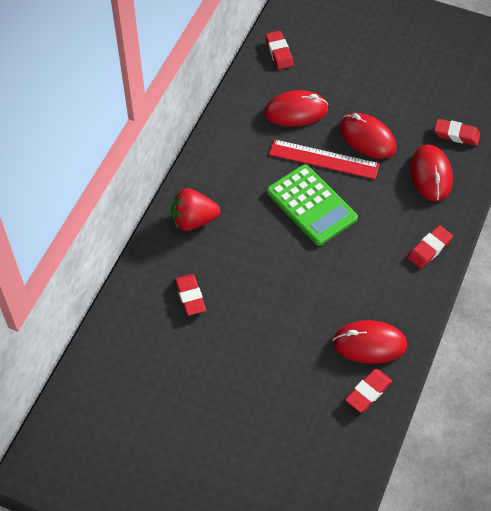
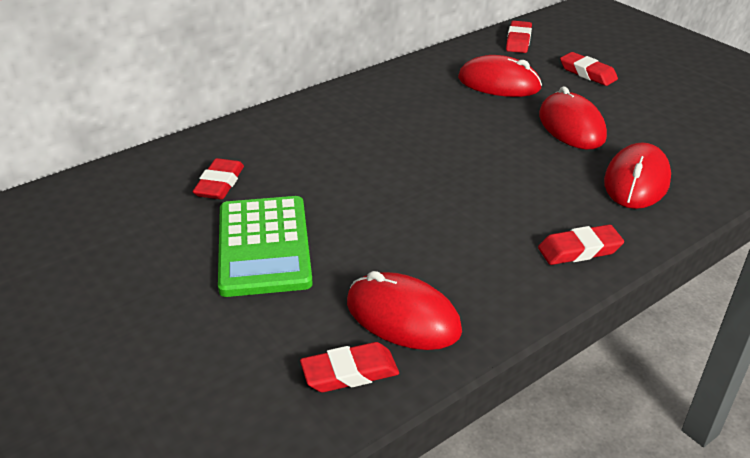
camera: 30 degrees right, 20 degrees down
red strawberry [171,188,220,231] -> none
green calculator [267,164,358,246] -> green calculator moved to [218,196,313,297]
red ruler [269,139,380,179] -> none
red eraser [434,119,480,146] -> red eraser moved to [560,52,618,86]

